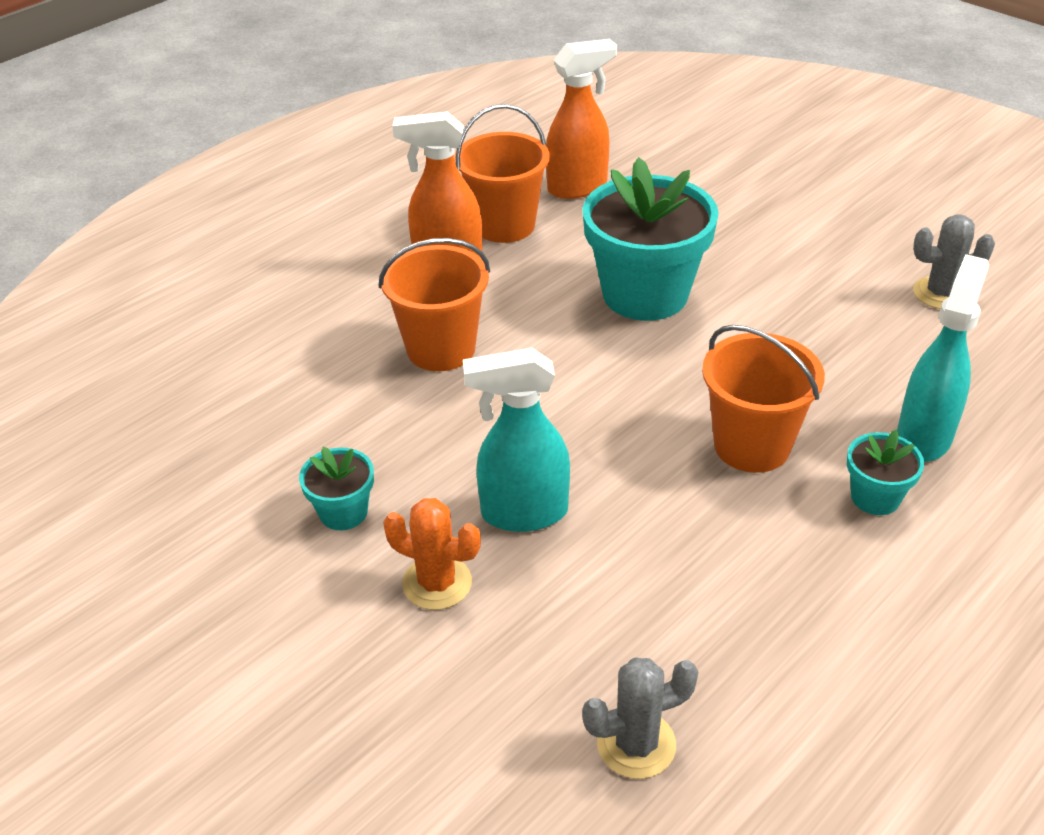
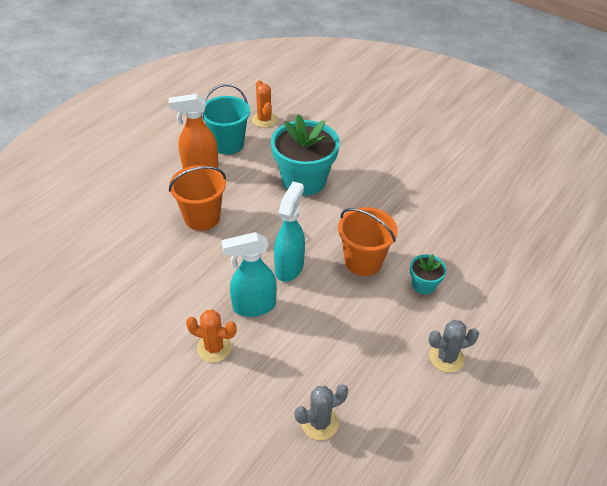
camera: 10 degrees left, 5 degrees up
turquoise flower pot [299,447,374,530] -> none
orange bucket [454,104,550,243] -> turquoise bucket [201,84,250,155]
orange spray bottle [546,39,617,199] -> orange cactus [252,80,277,128]
turquoise spray bottle [897,254,989,462] -> turquoise spray bottle moved to [274,182,305,282]
grey cactus [913,214,995,309] -> grey cactus moved to [428,320,479,373]

